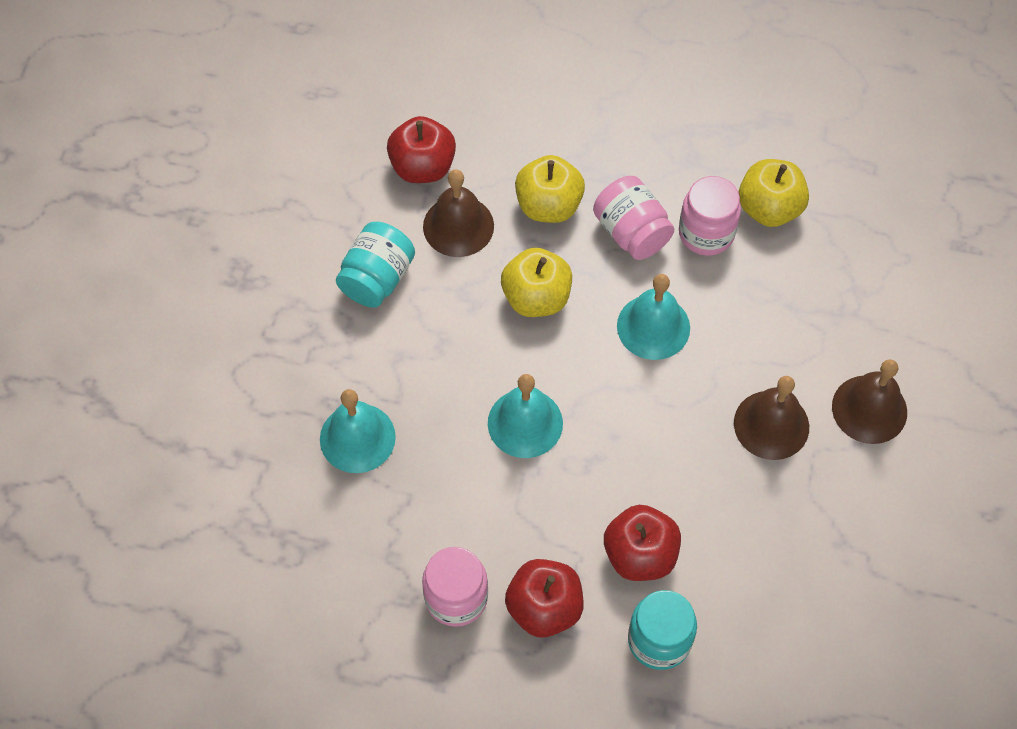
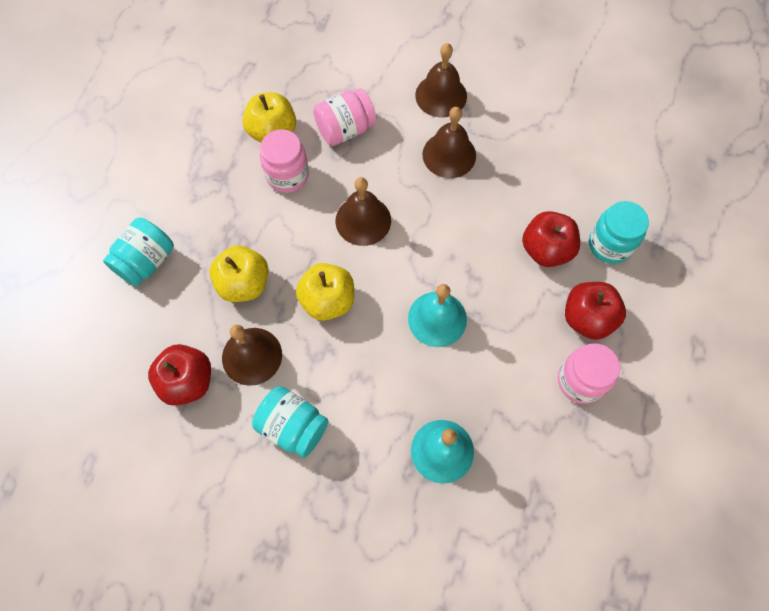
camera: 85 degrees left, 5 degrees up
pink jar [593,176,674,260] -> pink jar moved to [313,89,376,146]
turquoise bell [617,274,690,360] -> brown bell [336,177,391,246]
none -> turquoise jar [103,218,174,287]

